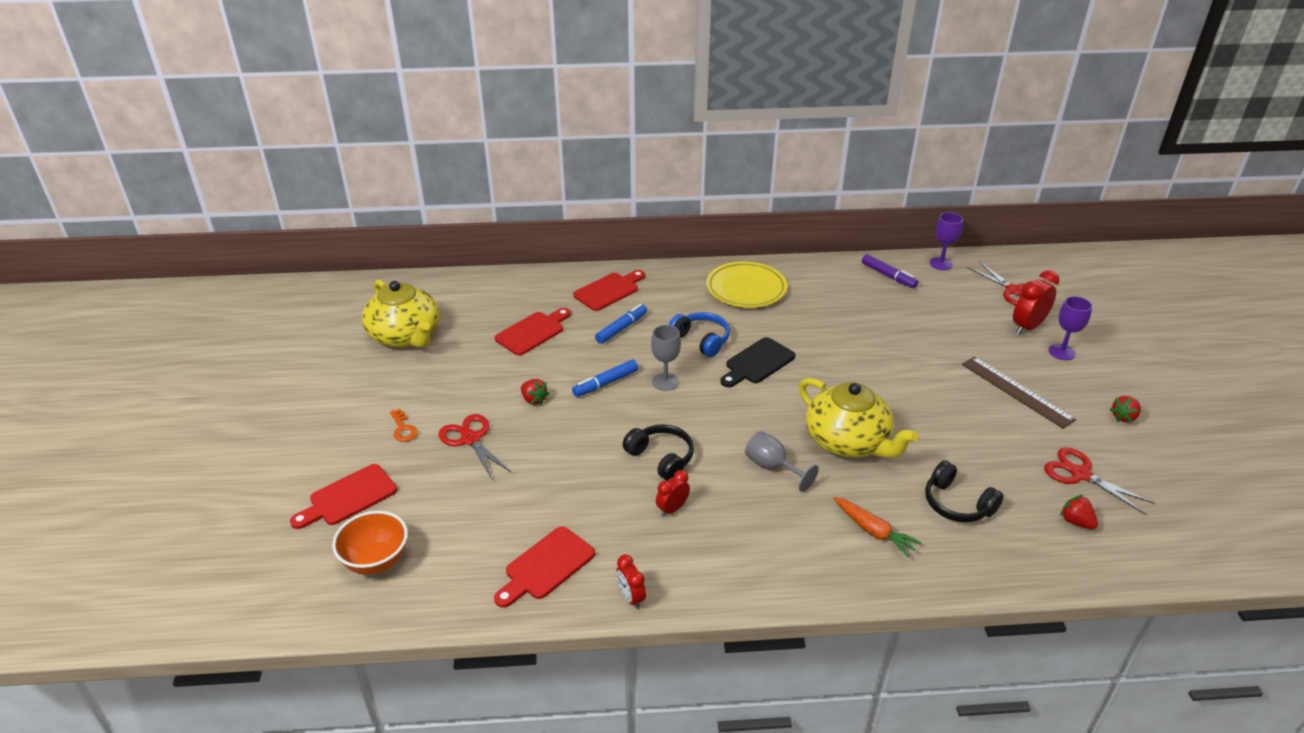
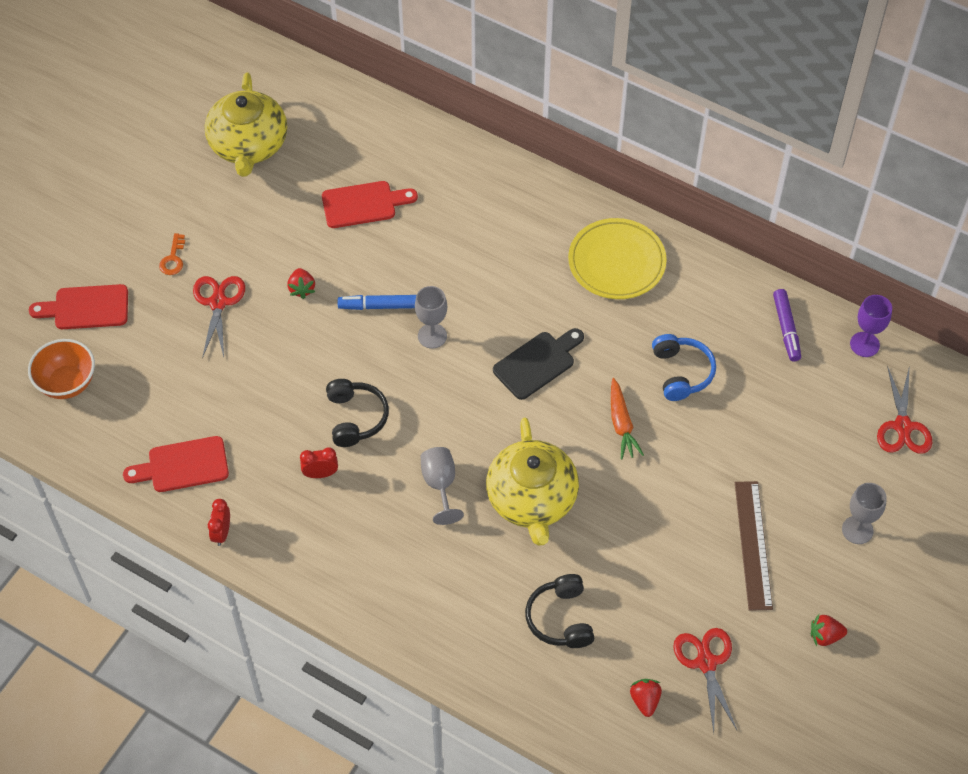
camera: 35 degrees right, 20 degrees up
red cutting board [573,270,645,311] -> none
blue marker [595,304,647,344] -> none
blue headphones [669,312,730,357] -> blue headphones moved to [652,334,716,401]
black cutting board [720,337,795,387] -> black cutting board turned 150 degrees clockwise [493,328,584,400]
orange carrot [833,497,922,557] -> orange carrot moved to [611,378,644,459]
red clock [1013,270,1059,335] -> none
purple goblet [1049,296,1092,360] -> grey goblet [842,483,887,544]

